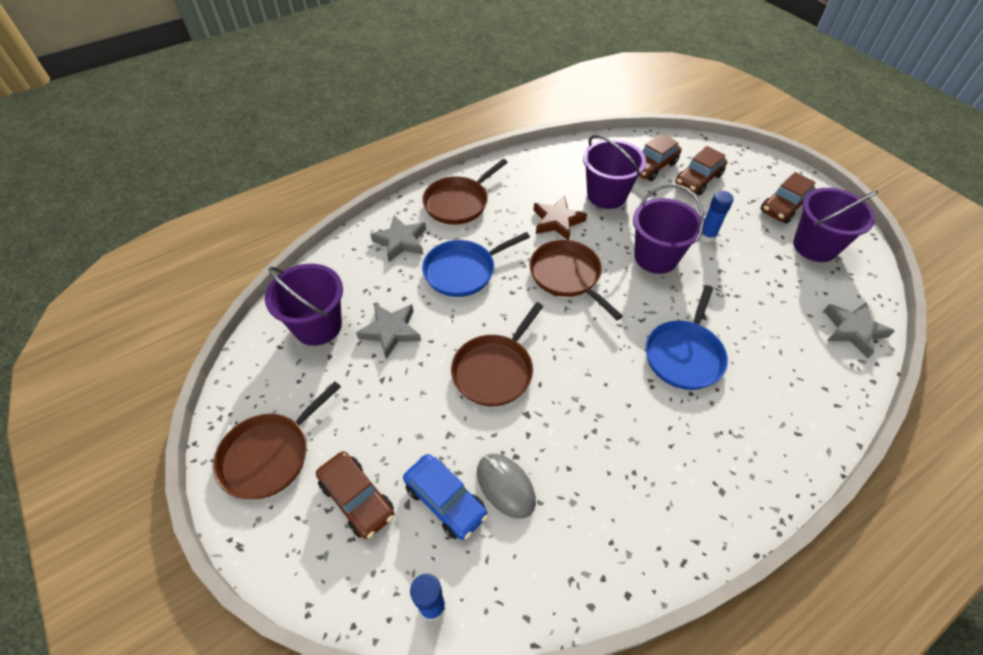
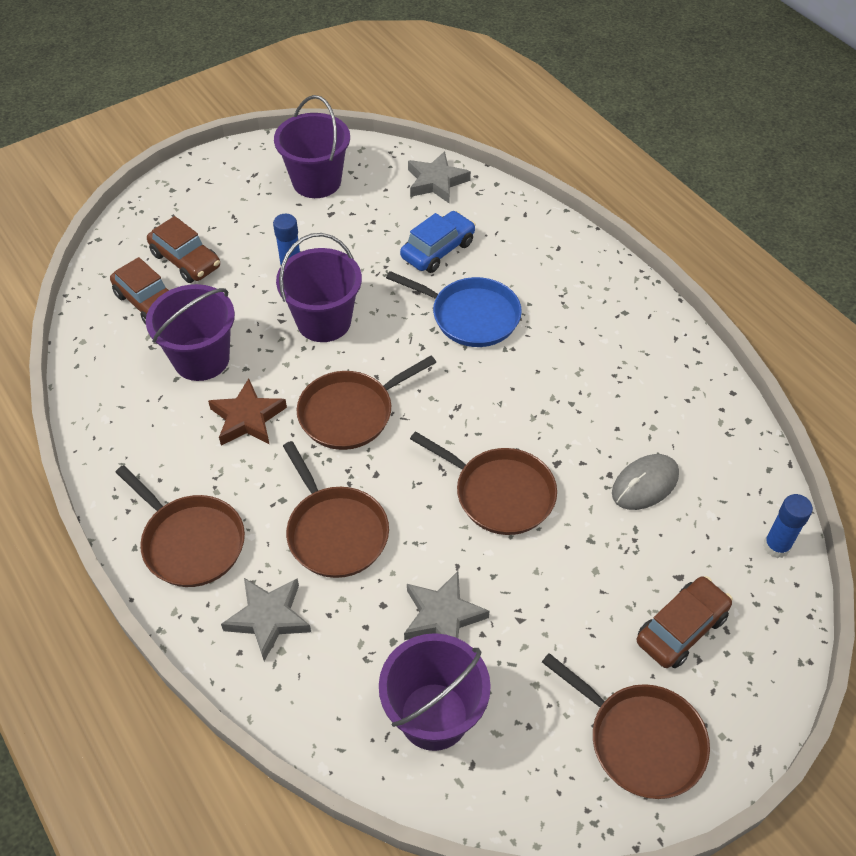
camera: 90 degrees left, 0 degrees up
blue car [403,454,488,540] -> blue car moved to [400,211,476,273]
blue pan [422,232,530,297] -> brown pan [283,441,389,578]
brown car [761,172,816,223] -> none

